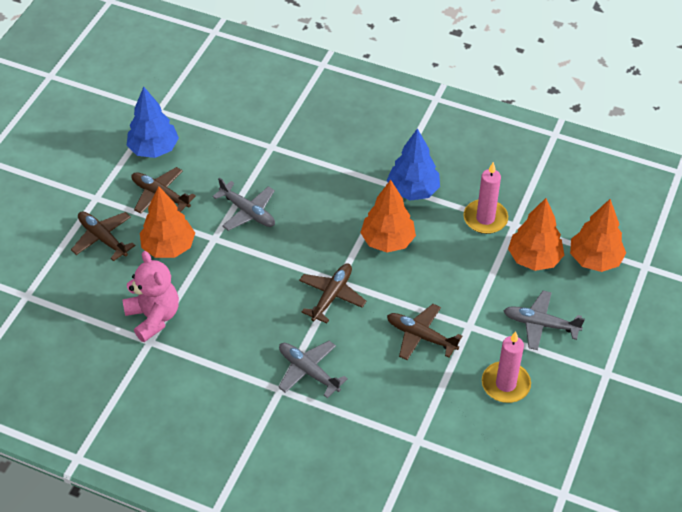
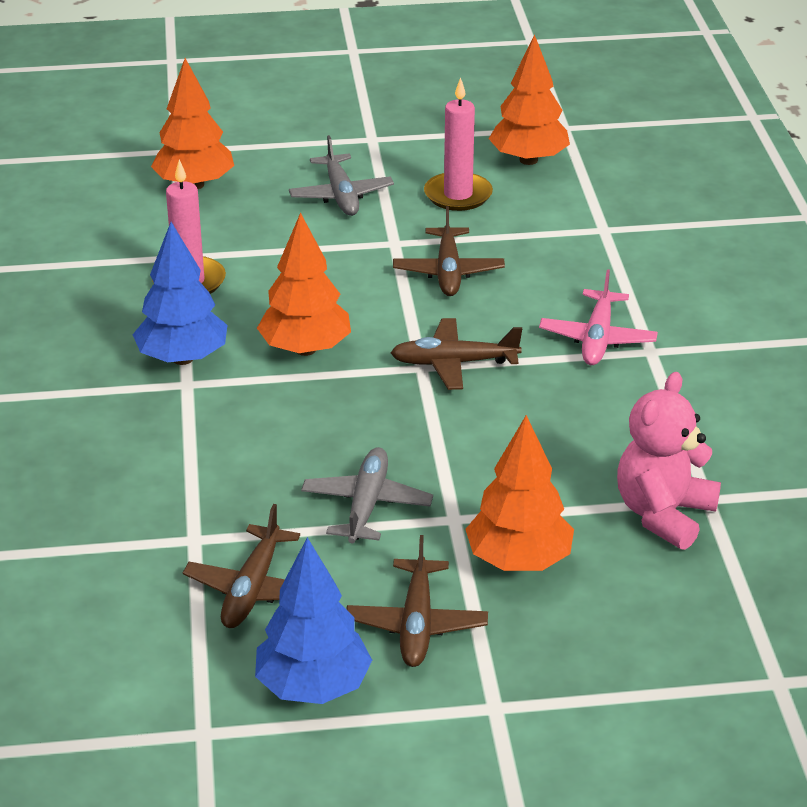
camera: 120 degrees left, 15 degrees down
brown plane [71,211,135,261] -> brown plane moved to [183,504,300,628]
grey plane [278,341,348,398] -> pink plane [539,269,658,365]
orange tree [508,198,564,271] -> orange tree moved to [489,34,570,165]

